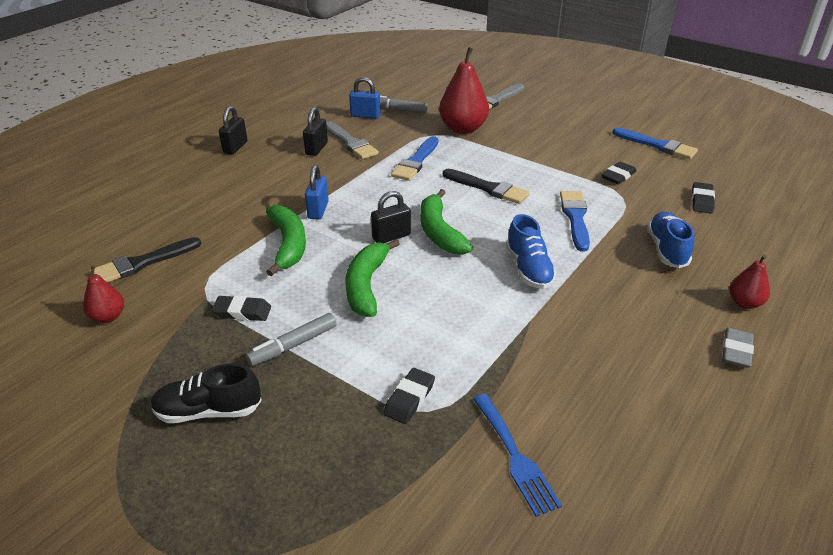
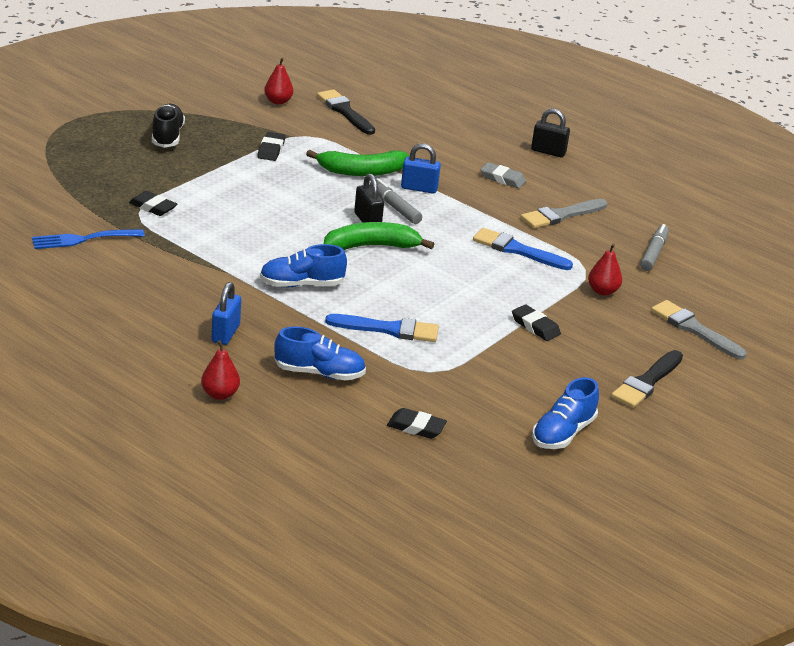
camera: 90 degrees right, 5 degrees down
grey marker [246,313,337,366] -> grey marker moved to [370,178,422,224]
black padlock [303,107,328,156] -> none
green banana [345,239,400,317] -> none
blue padlock [349,77,381,119] -> blue padlock moved to [211,282,241,345]
red pear [439,47,489,134] -> red pear [588,244,622,296], size x0.53
black brush [443,169,530,204] -> black brush moved to [611,350,683,408]
black eraser [601,162,636,184] -> black eraser moved to [512,304,561,341]
blue brush [612,128,698,159] -> blue shoe [532,377,599,449]
grey eraser [722,328,754,368] -> grey eraser moved to [481,162,526,188]

